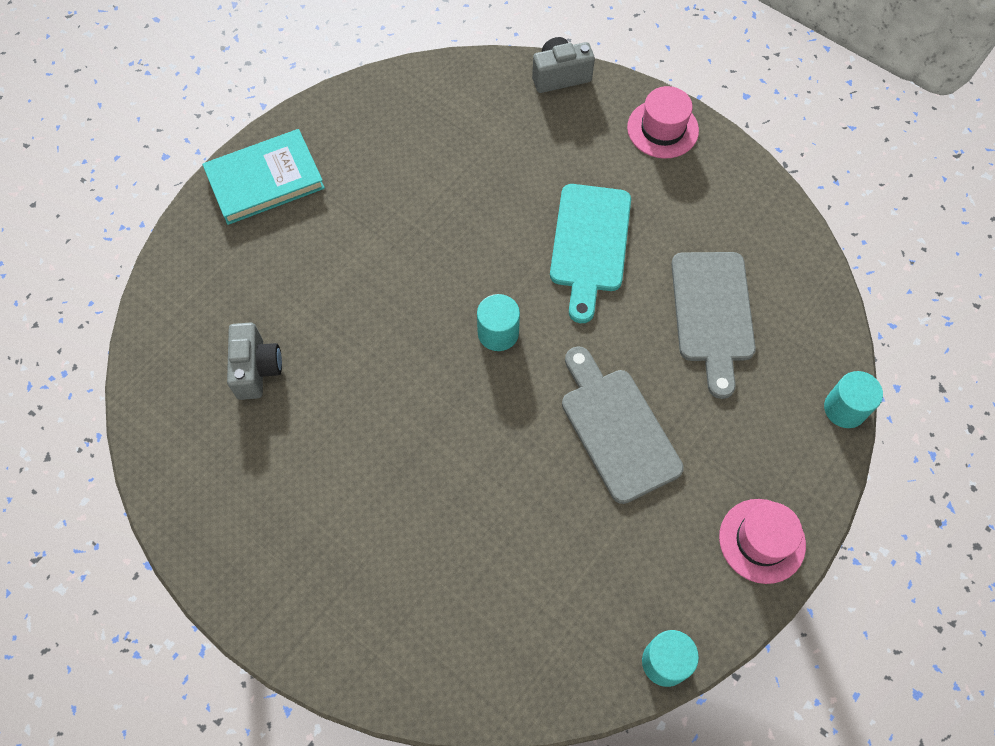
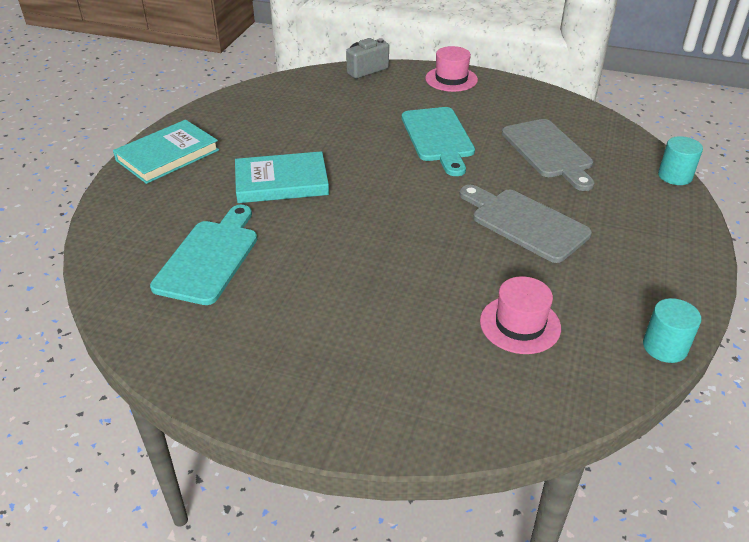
camera: 20 degrees left, 25 degrees down
grey camera [227,323,282,400] -> turquoise cutting board [150,205,257,305]
turquoise cylinder [477,294,520,351] -> none
pink hat [719,499,806,584] -> pink hat moved to [480,276,561,354]
none -> turquoise book [235,151,329,203]

